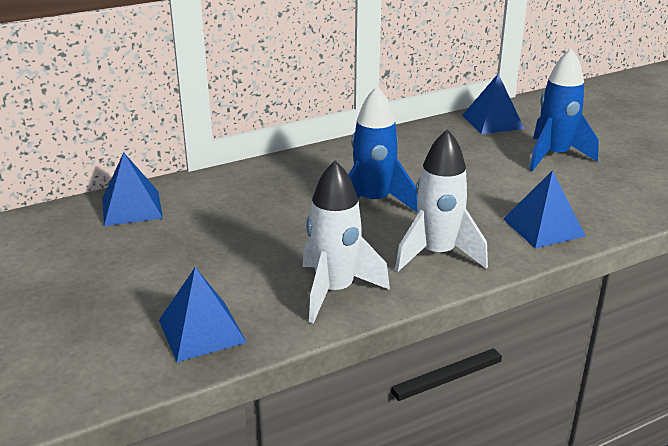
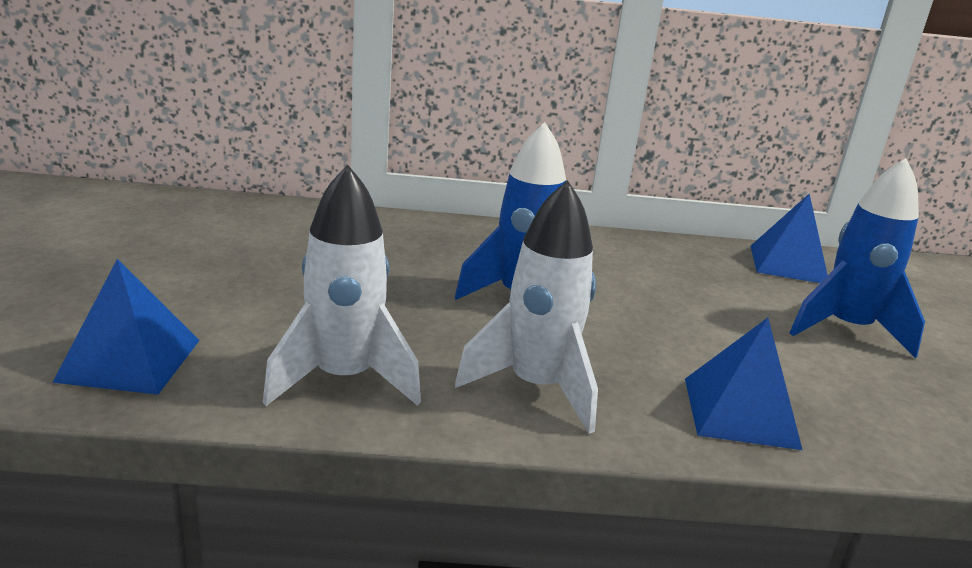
camera: 25 degrees right, 5 degrees down
blue pyramid [102,153,163,226] -> none

